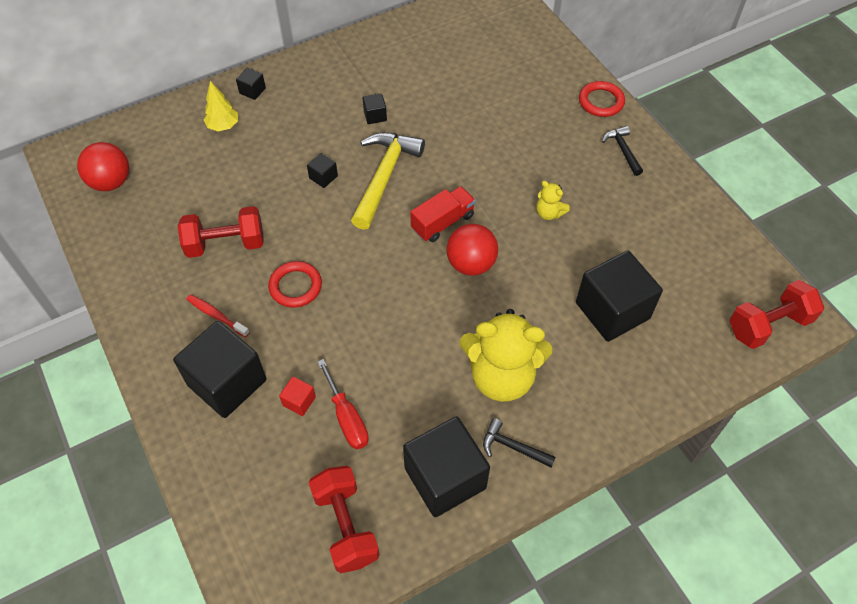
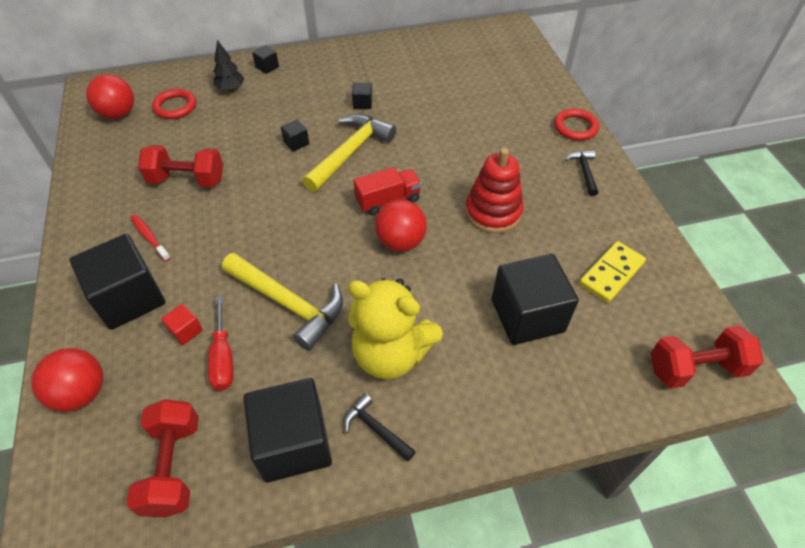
camera: 15 degrees right, 5 degrees down
yellow tree [204,81,238,131] -> black tree [213,40,244,91]
red ring [268,261,322,308] -> red ring moved to [152,89,196,119]
yellow teddy bear [536,181,569,220] -> red stacking toy [465,148,524,233]
none -> red ball [31,348,103,412]
none -> yellow hammer [222,253,343,351]
none -> yellow domino [579,241,646,303]

